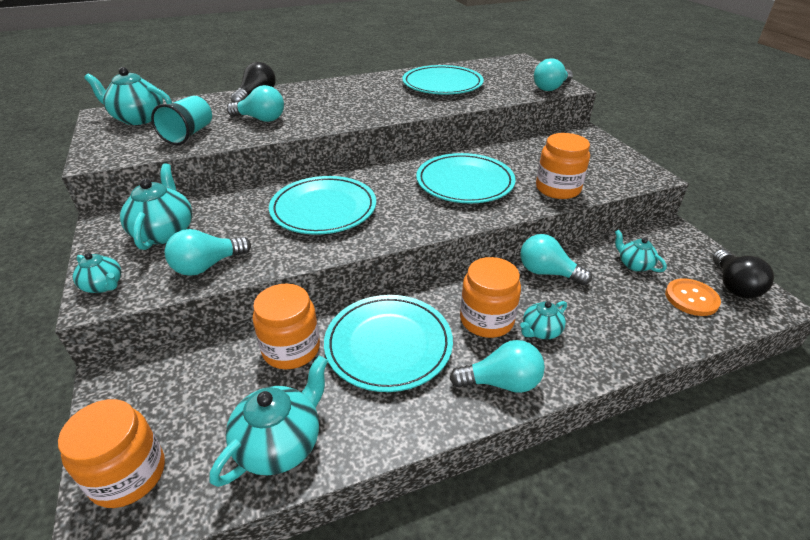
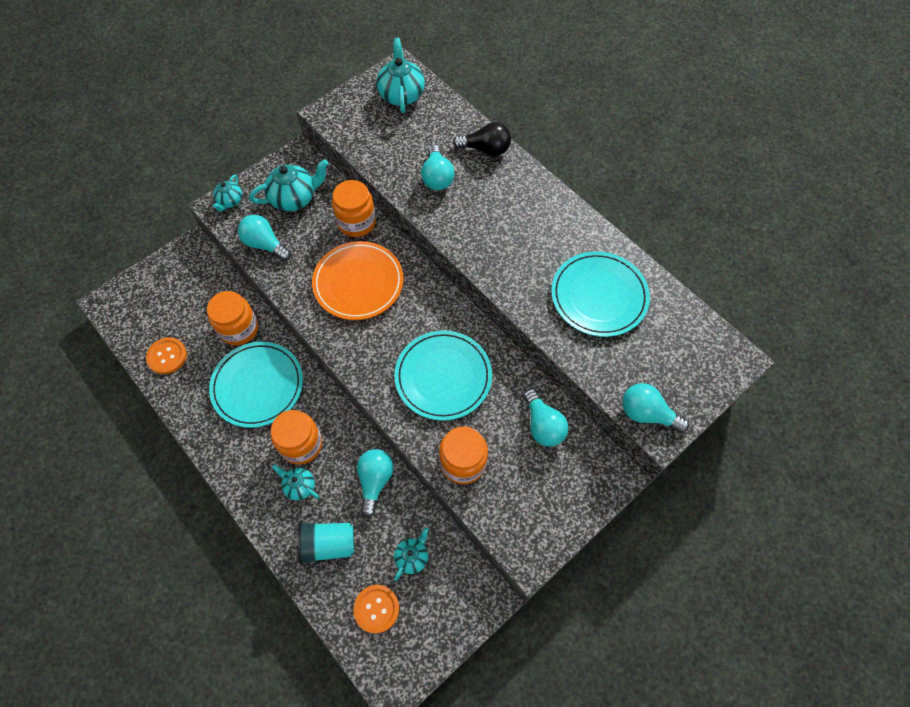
camera: 70 degrees right, 25 degrees up
orange jar [58,399,165,508] -> orange jar moved to [332,180,376,237]
turquoise cup [151,96,212,145] -> turquoise cup moved to [298,521,354,565]
turquoise teapot [210,355,328,487] -> orange button [146,338,187,374]
turquoise plate [269,176,376,235] -> orange plate [312,241,404,320]
turquoise light bulb [450,340,545,393] -> turquoise light bulb moved to [523,389,569,447]
black light bulb [713,250,774,299] -> none

